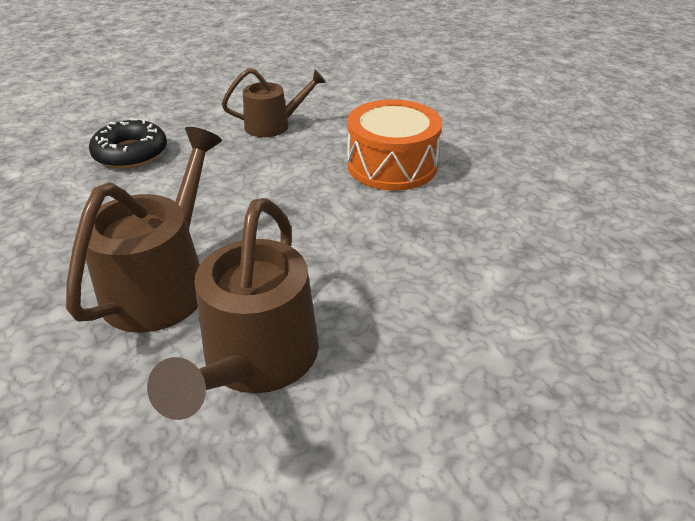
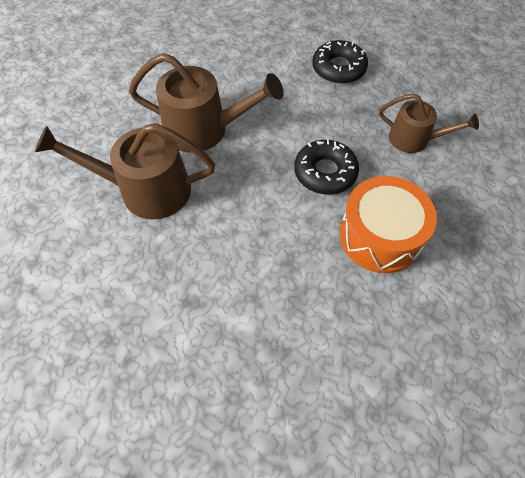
camera: 80 degrees right, 20 degrees up
brown watering can [222,68,326,137] -> brown watering can turned 45 degrees counterclockwise [379,93,479,153]
none -> black donut [294,139,359,195]

